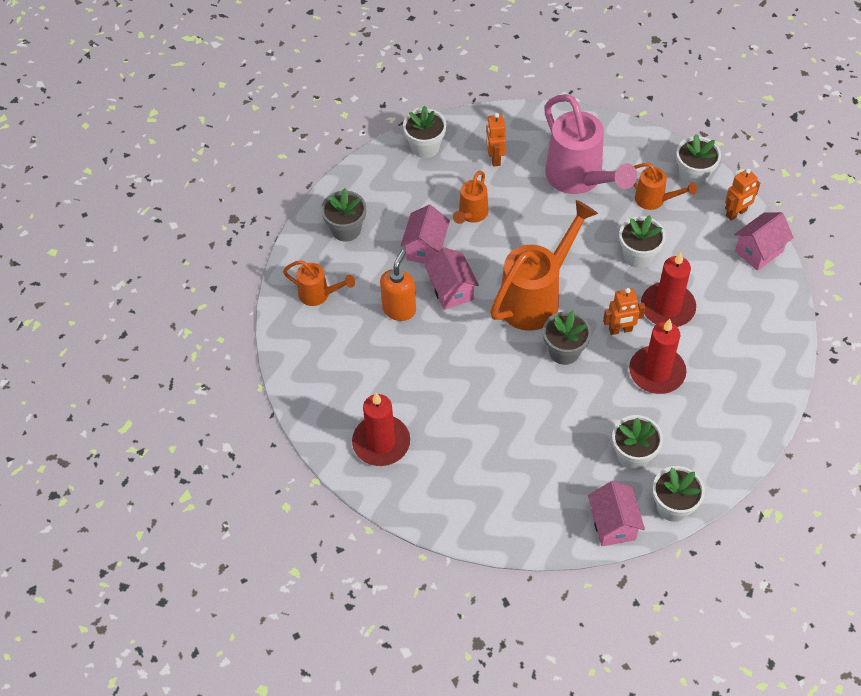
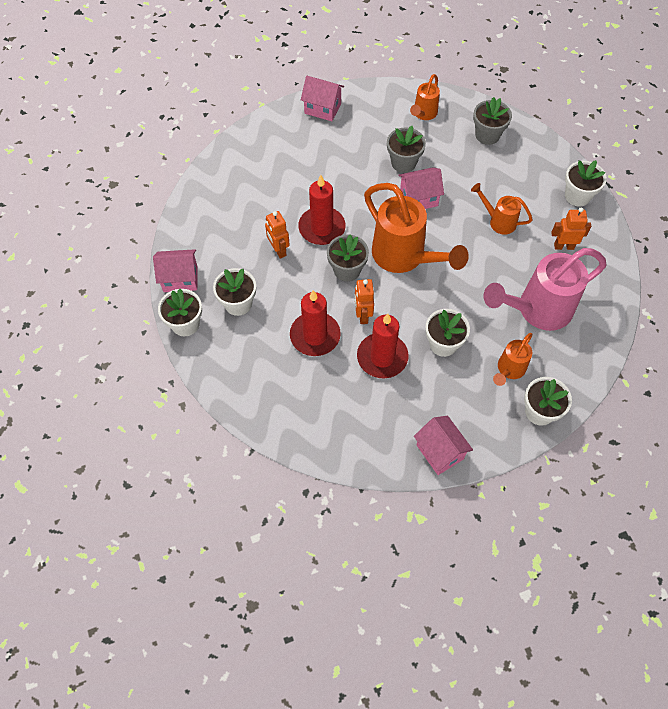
camera: 95 degrees right, 5 degrees up
red candle [352,393,410,466] -> red candle moved to [298,175,346,245]
orange soap dispenser [380,250,416,321] -> grey flower pot [387,126,426,173]
pink house [400,205,450,264] -> pink house moved to [301,76,344,121]
orange robot [725,169,760,220] -> orange robot moved to [265,211,290,259]

